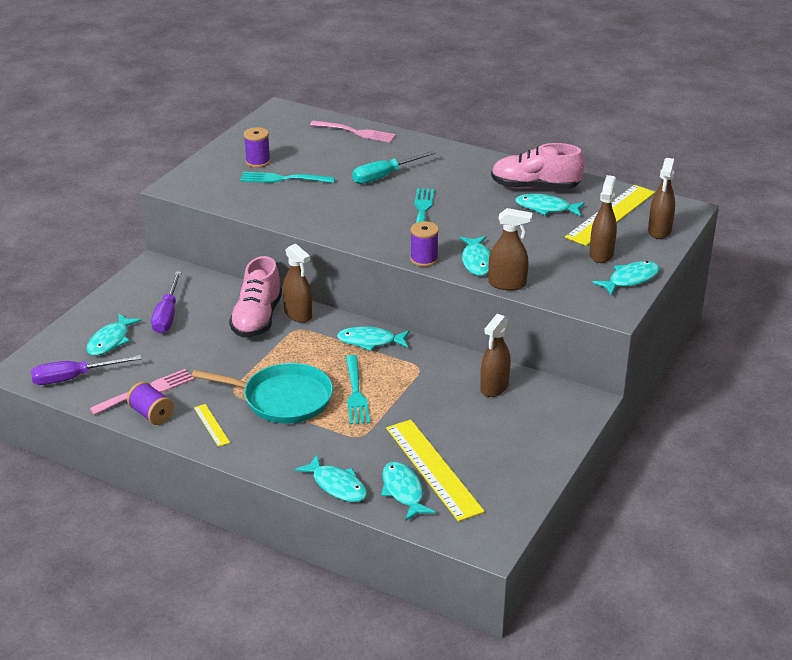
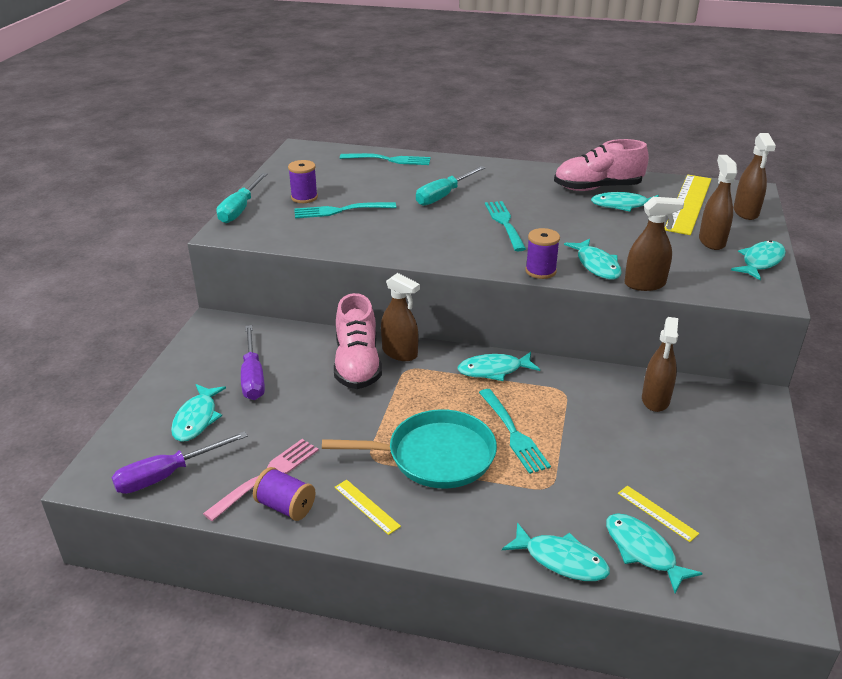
camera: 15 degrees left, 0 degrees up
pink fork [310,120,396,143] -> turquoise fork [340,153,431,165]
yellow ruler [386,420,485,522] -> yellow ruler [618,486,699,542], size x0.46
none -> turquoise screwdriver [216,173,268,223]

